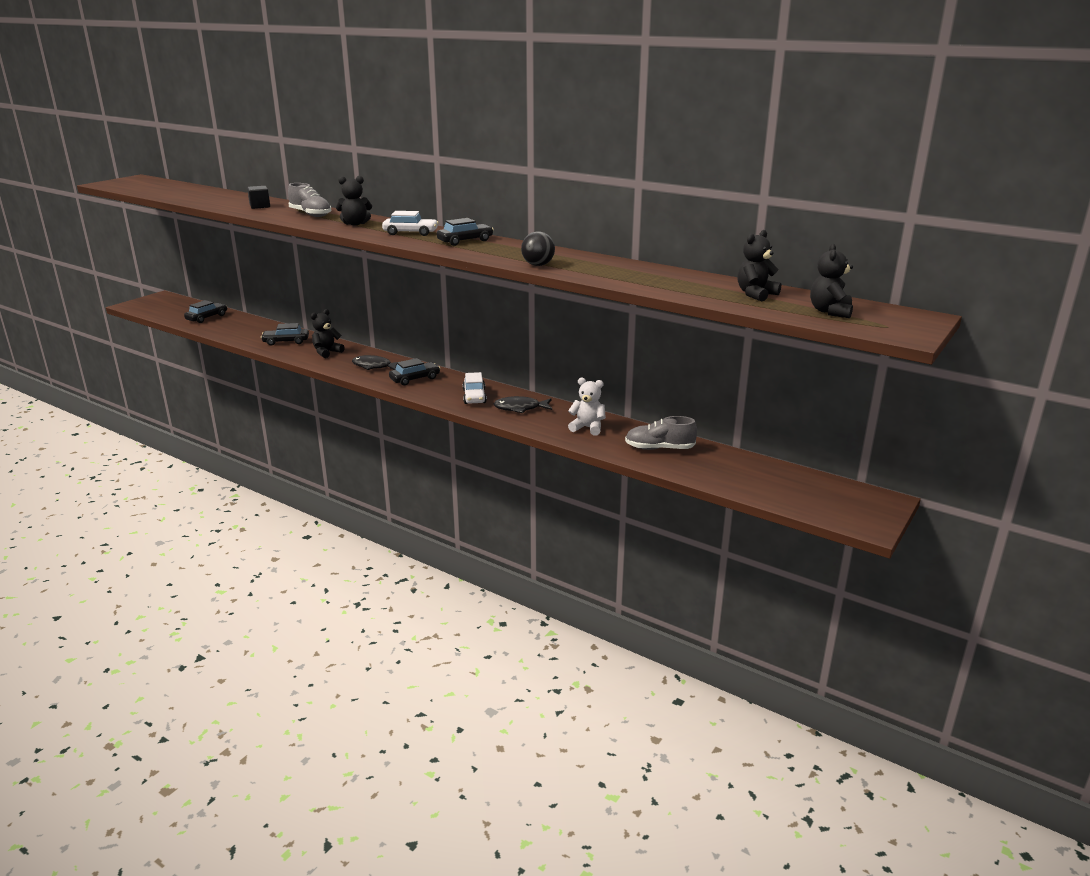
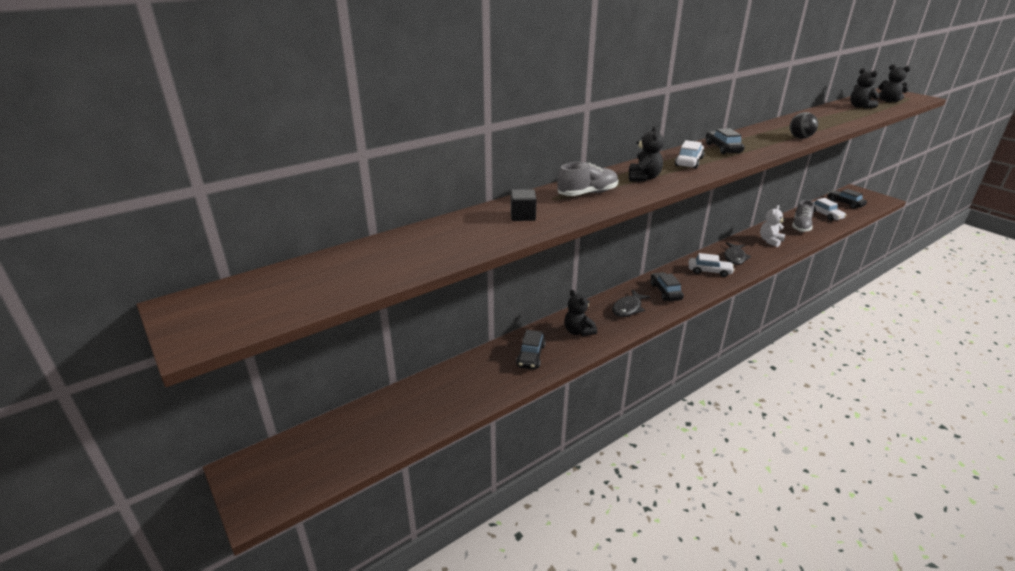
camera: 70 degrees left, 5 degrees up
black car [184,300,227,323] -> black car moved to [828,189,867,209]
none -> white car [813,198,847,221]

